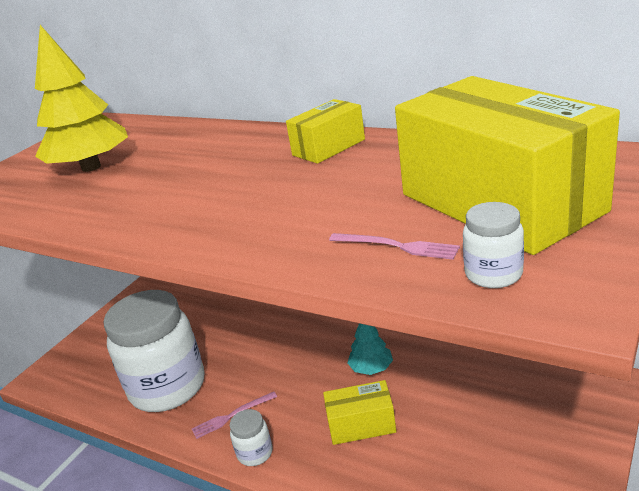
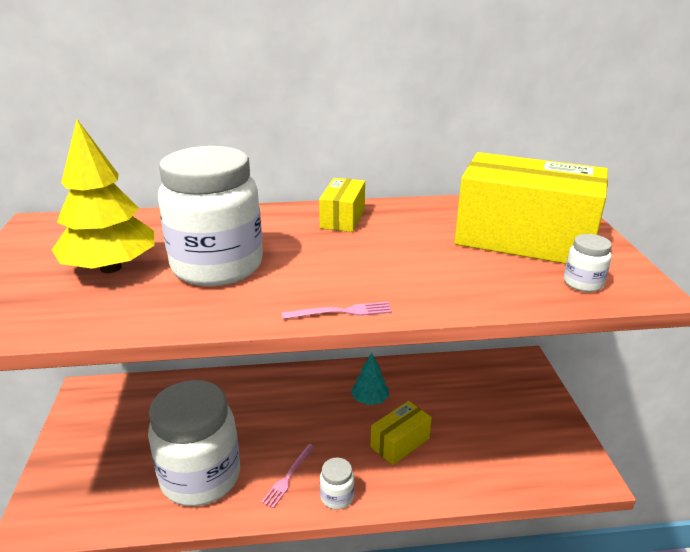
camera: 40 degrees left, 0 degrees up
pink fork [329,233,460,260] -> pink fork moved to [282,302,392,319]
none -> white jar [158,146,263,286]

